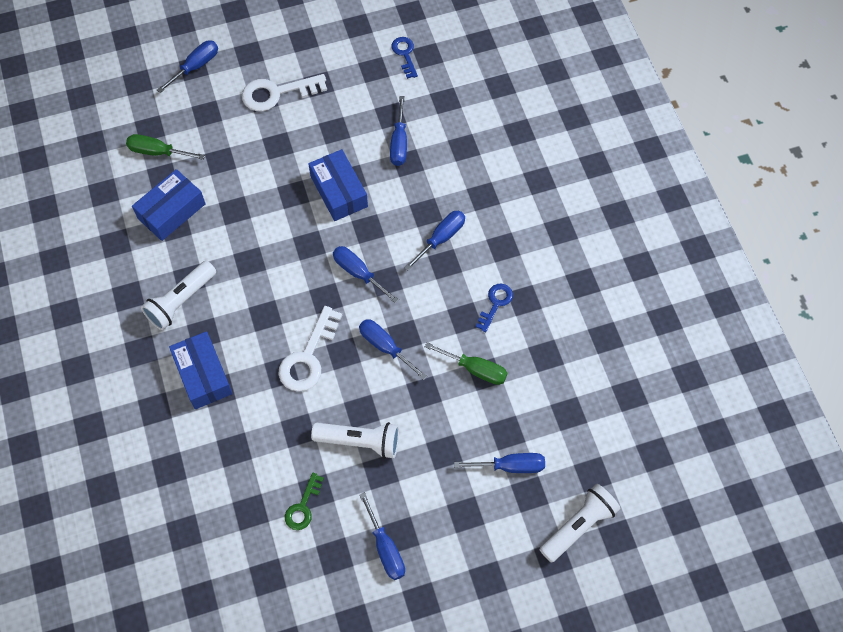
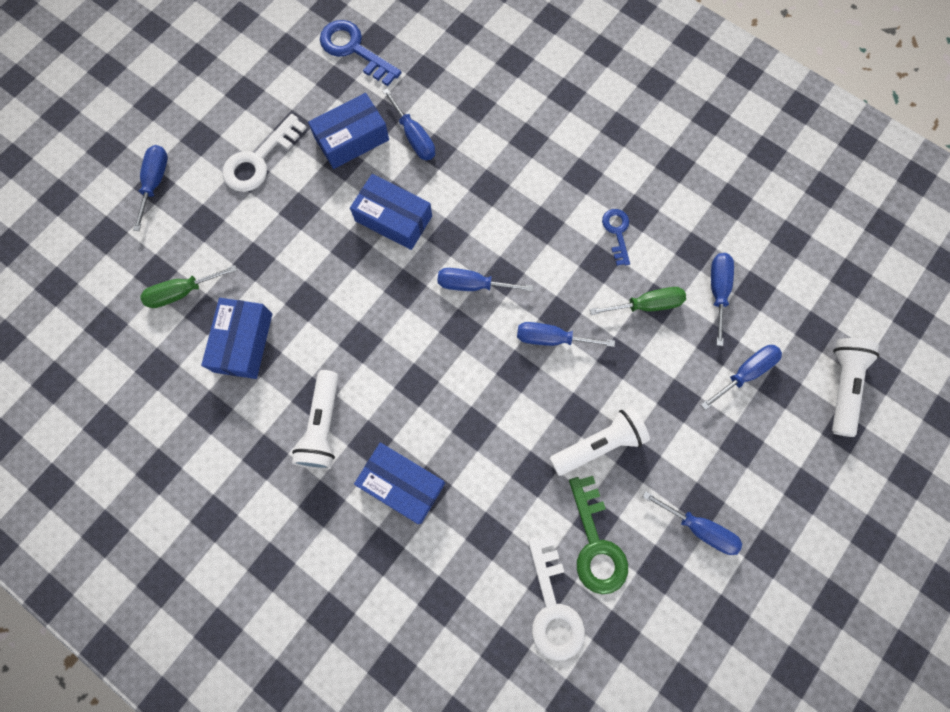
camera: 35 degrees left, 10 degrees up
white key [279,306,342,392] -> white key moved to [528,536,585,661]
green key [285,473,324,530] -> green key [569,476,628,594], size x1.67
blue key [392,37,418,79] -> blue key [320,20,402,86], size x1.67
blue screwdriver [404,211,465,271] -> blue screwdriver moved to [711,253,734,346]
none -> blue box [308,93,389,169]

